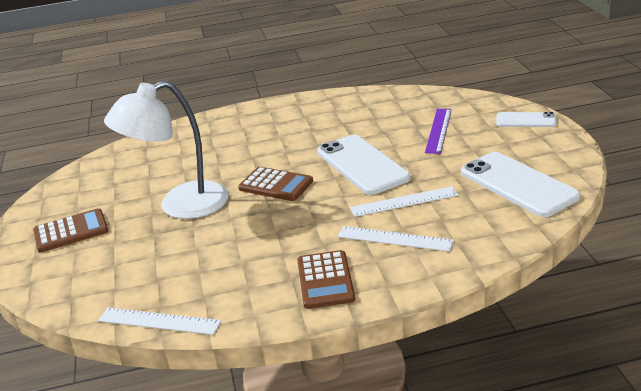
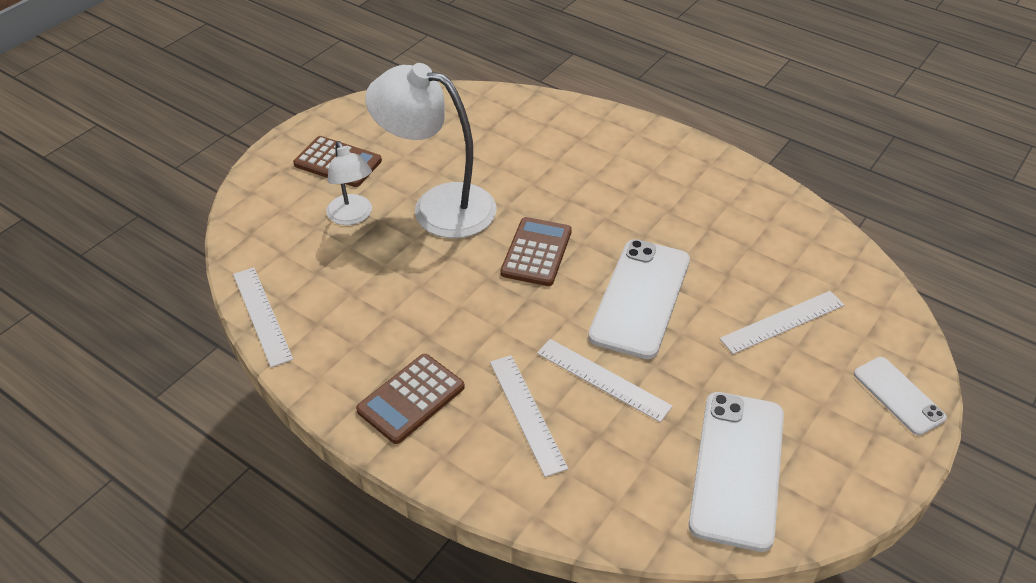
camera: 45 degrees right, 15 degrees up
brown calculator [238,167,313,201] -> brown calculator turned 150 degrees counterclockwise [501,217,572,286]
purple ruler [425,109,452,154] -> white ruler [720,291,844,354]
none -> white lamp [326,141,372,225]

